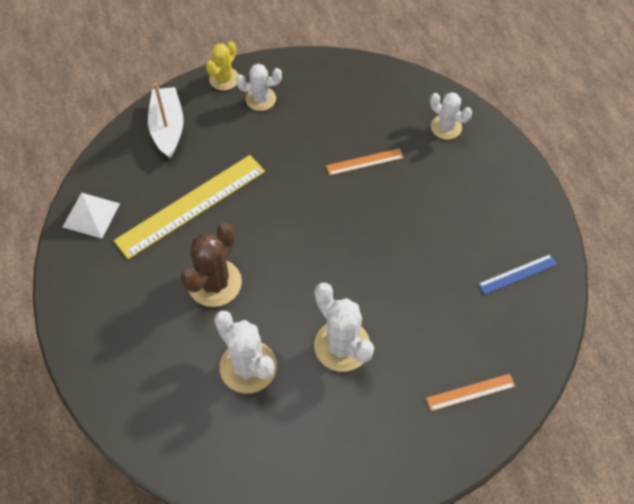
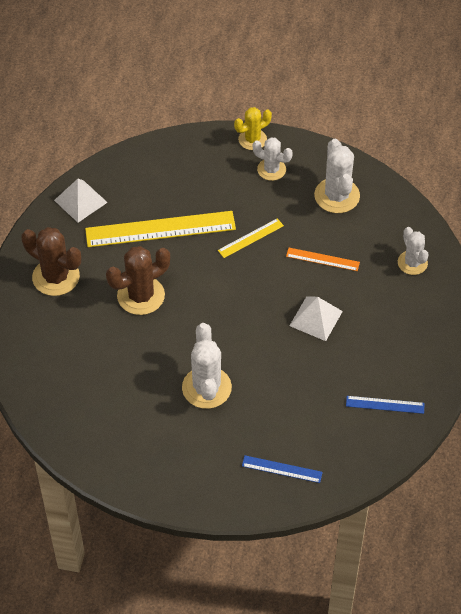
camera: 30 degrees right, 5 degrees down
white boat [148,83,184,158] -> none
white cactus [214,311,277,394] -> white cactus moved to [314,139,360,213]
orange ruler [426,374,516,411] -> blue ruler [242,455,323,483]
none -> brown cactus [21,227,81,296]
none -> yellow ruler [218,218,284,258]
none -> white pyramid [289,296,343,341]

